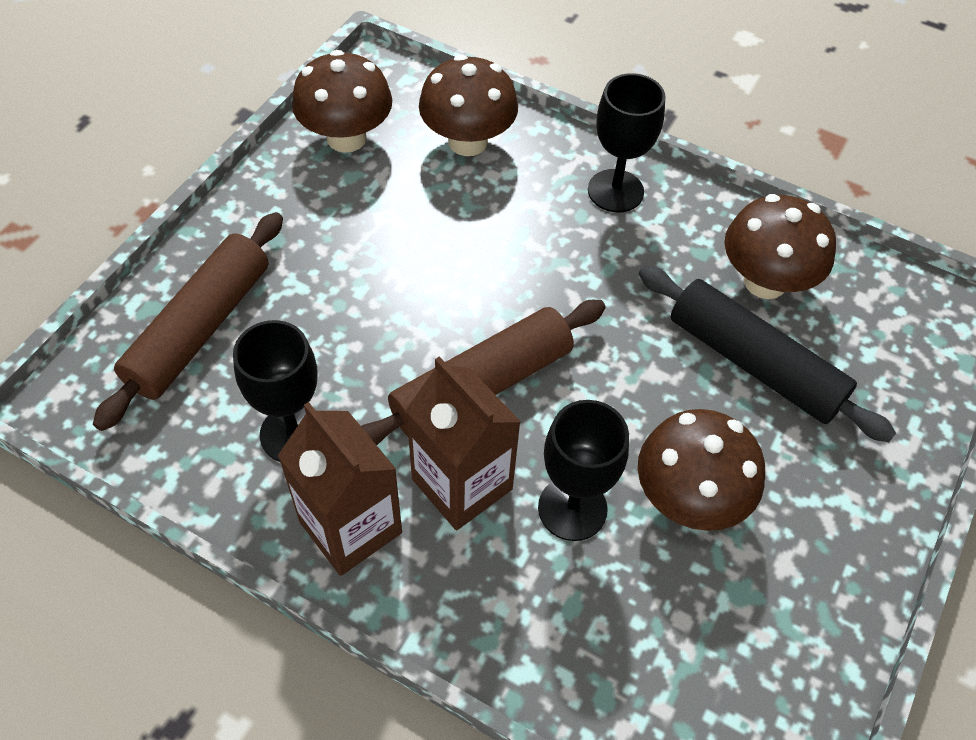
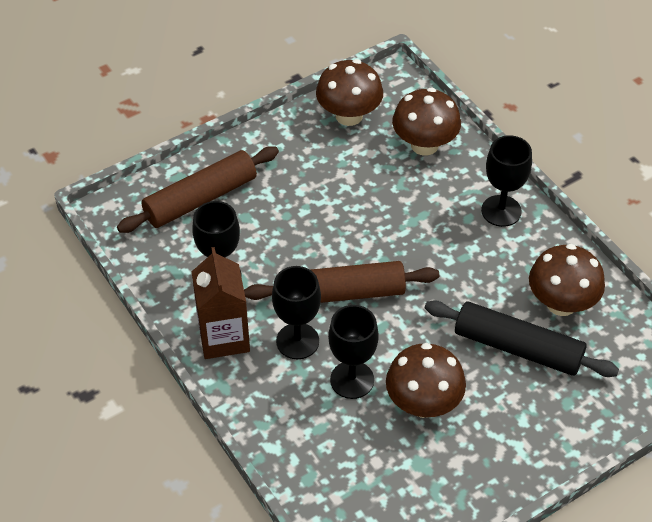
camera: 30 degrees right, 5 degrees down
brown carton [405,357,521,530] -> black goblet [272,266,321,359]
black rolling pin [639,266,896,442] -> black rolling pin turned 45 degrees counterclockwise [425,300,619,377]

